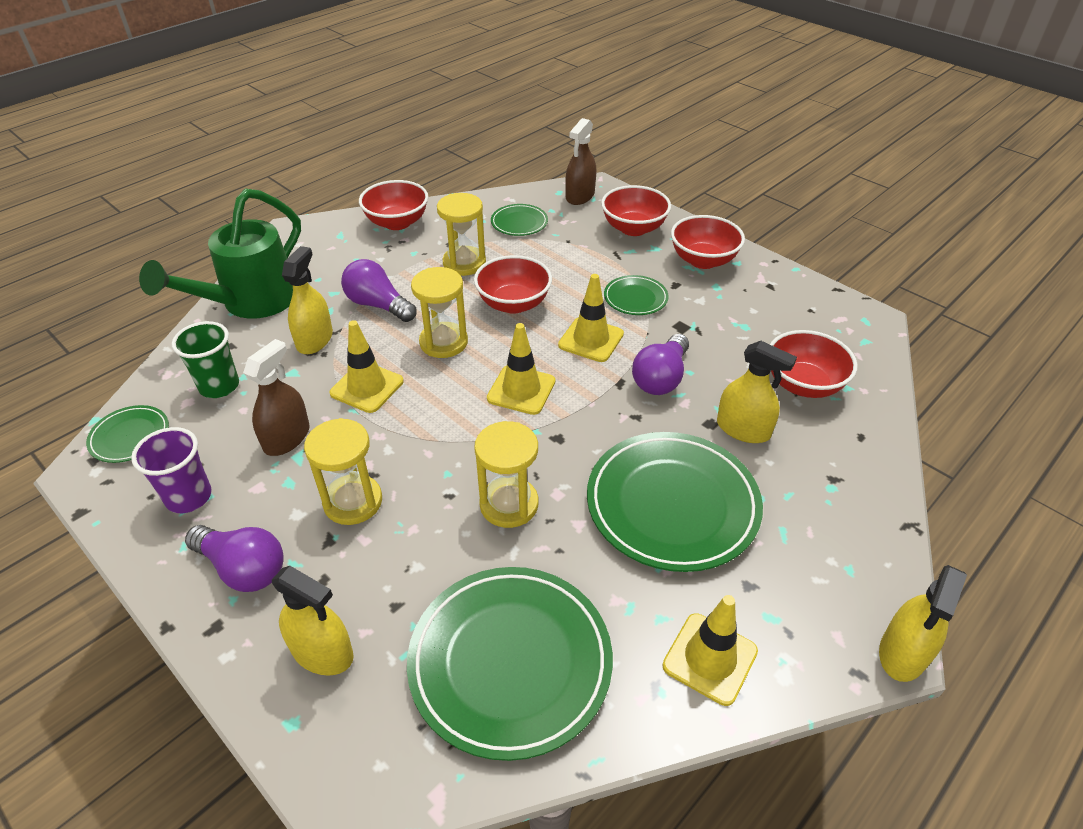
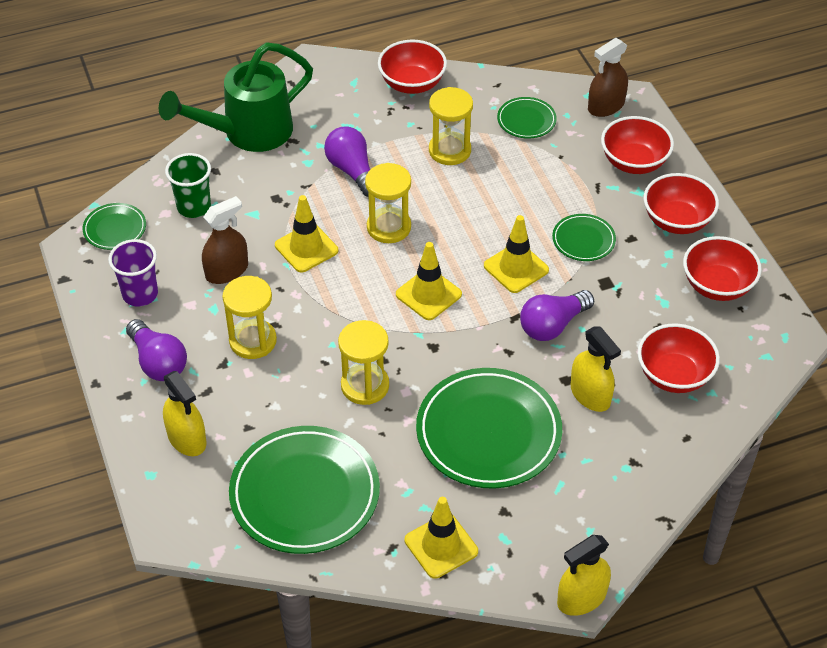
camera: 25 degrees right, 5 degrees up
yellow spray bottle [282,246,333,354] -> none
red bowl [474,255,552,314] -> red bowl moved to [683,236,762,301]

